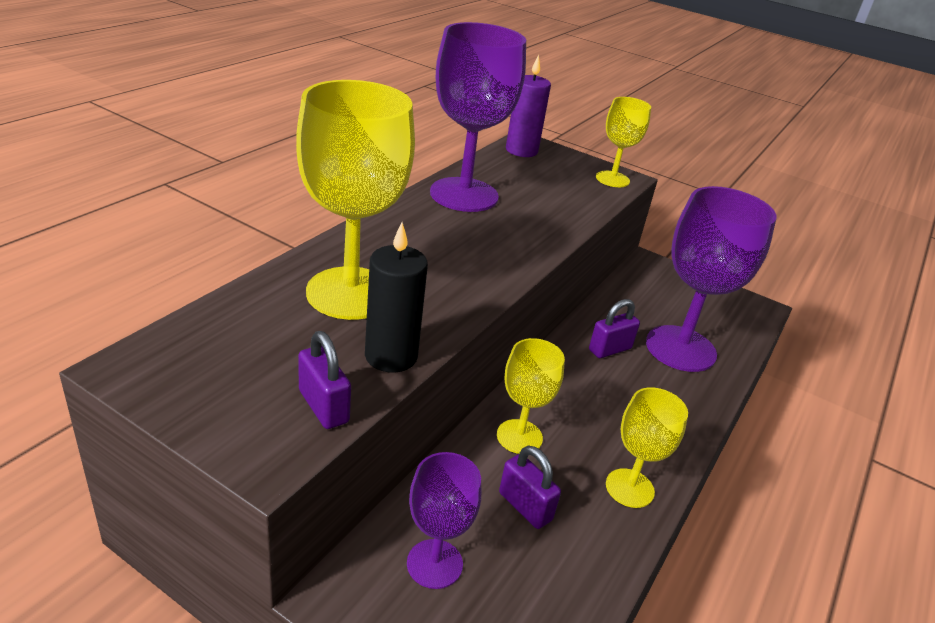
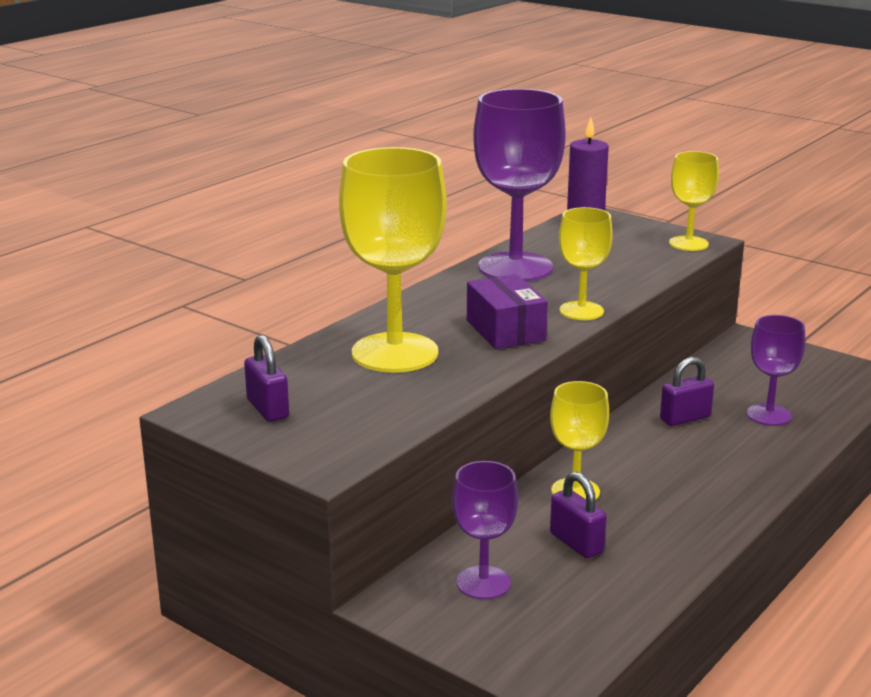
camera: 10 degrees right, 10 degrees down
purple padlock [298,331,351,429] -> purple padlock moved to [244,334,289,422]
black candle [365,222,428,373] -> none
yellow goblet [606,387,688,508] -> yellow goblet moved to [559,207,613,320]
purple goblet [646,186,776,372] -> purple goblet [747,315,805,426], size x0.55
none -> purple box [467,274,548,349]

